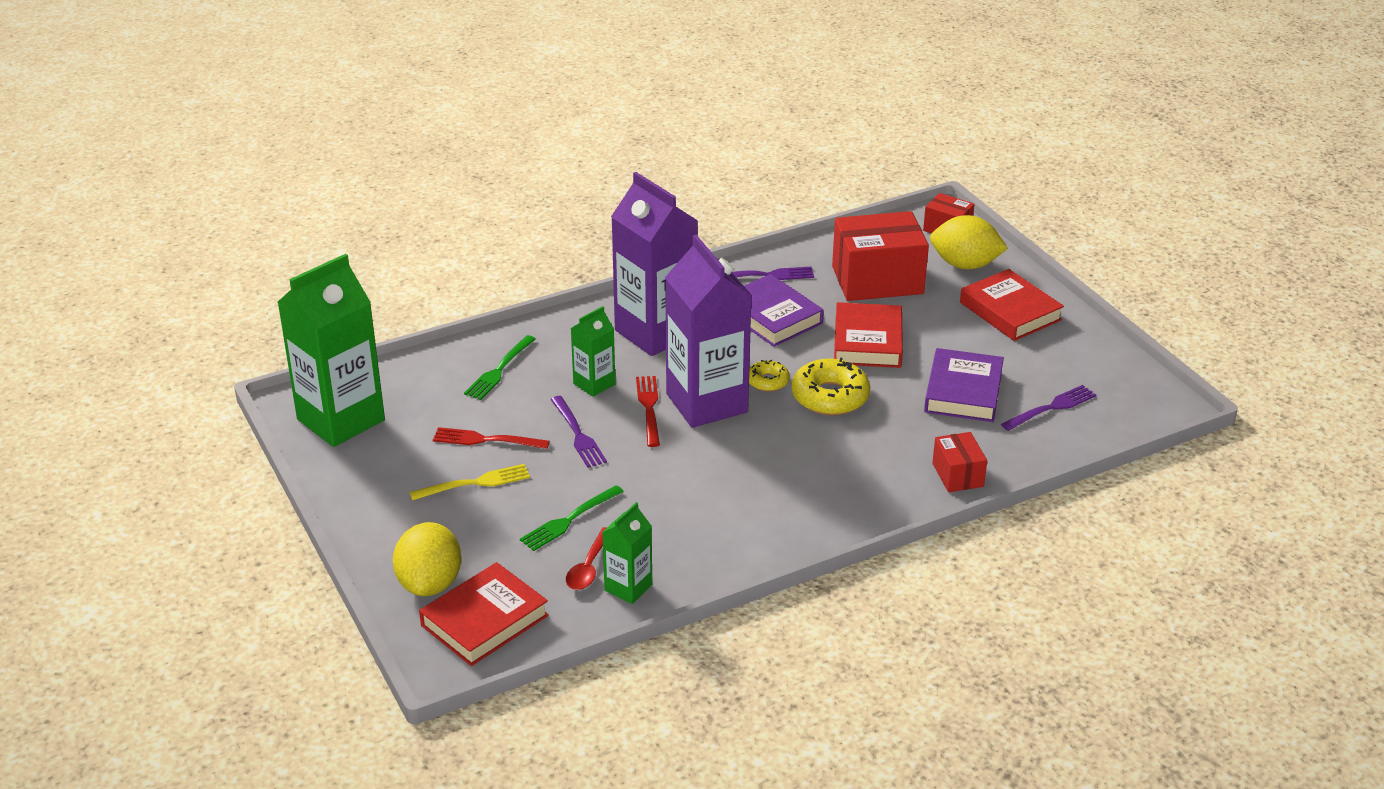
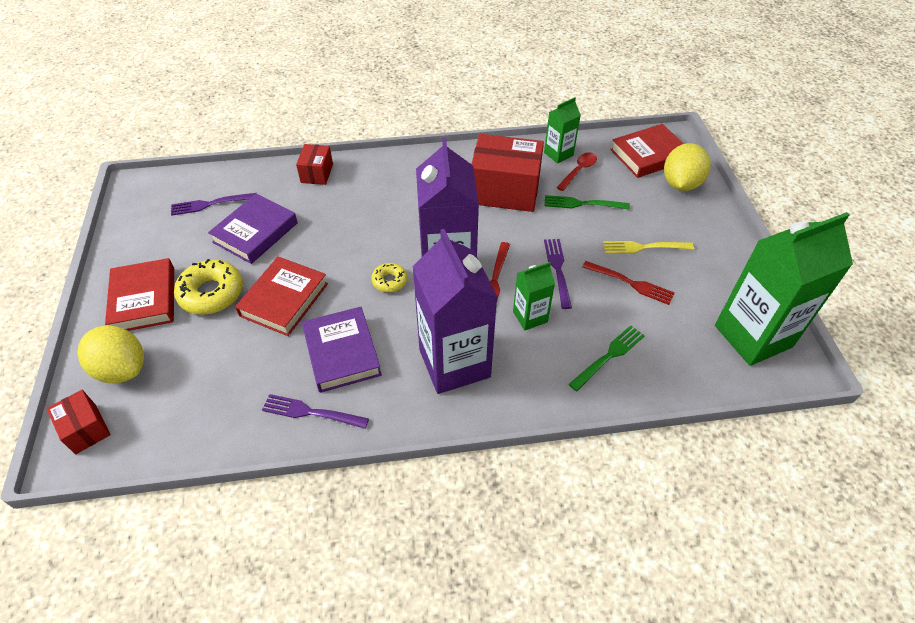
camera: 160 degrees left, 15 degrees up
green fork [520,485,624,551] -> green fork turned 150 degrees counterclockwise [545,195,630,210]
yellow donut [792,357,870,415] -> yellow donut moved to [174,259,243,315]
red box [832,211,929,301] -> red box moved to [472,134,544,212]

